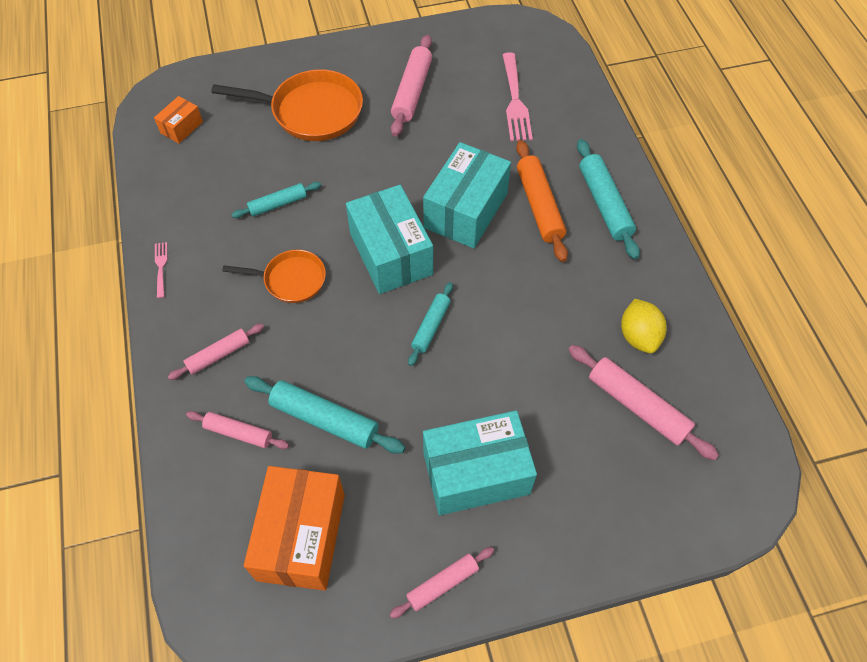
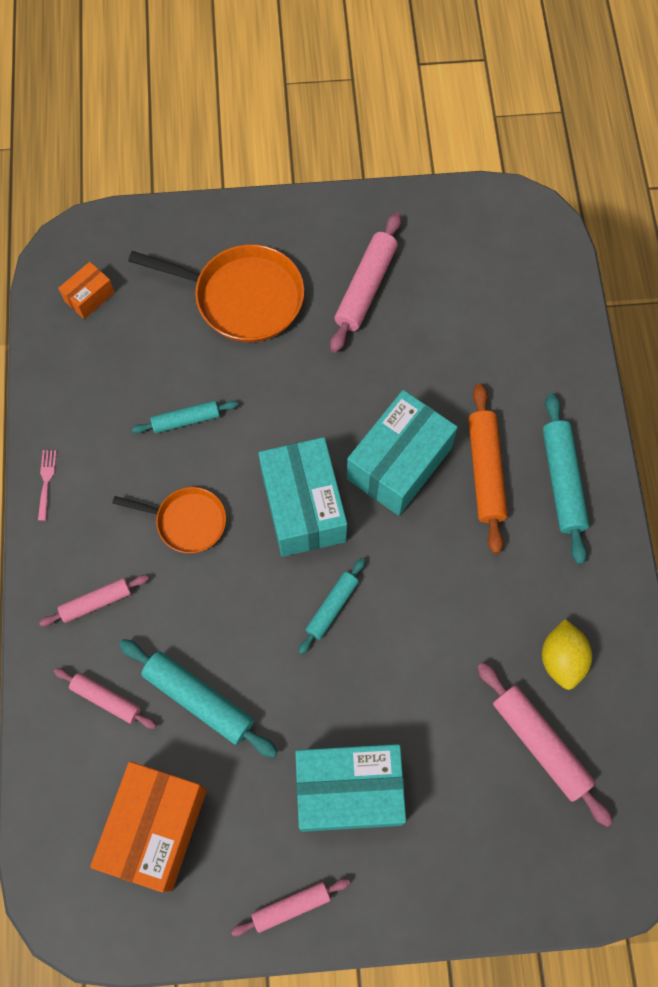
camera: 10 degrees right, 10 degrees up
pink fork [502,52,533,141] -> none

